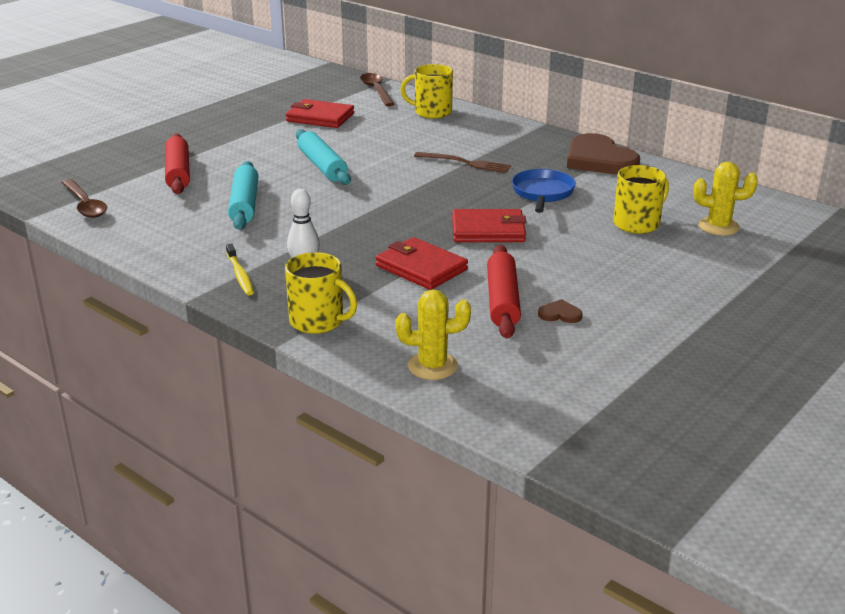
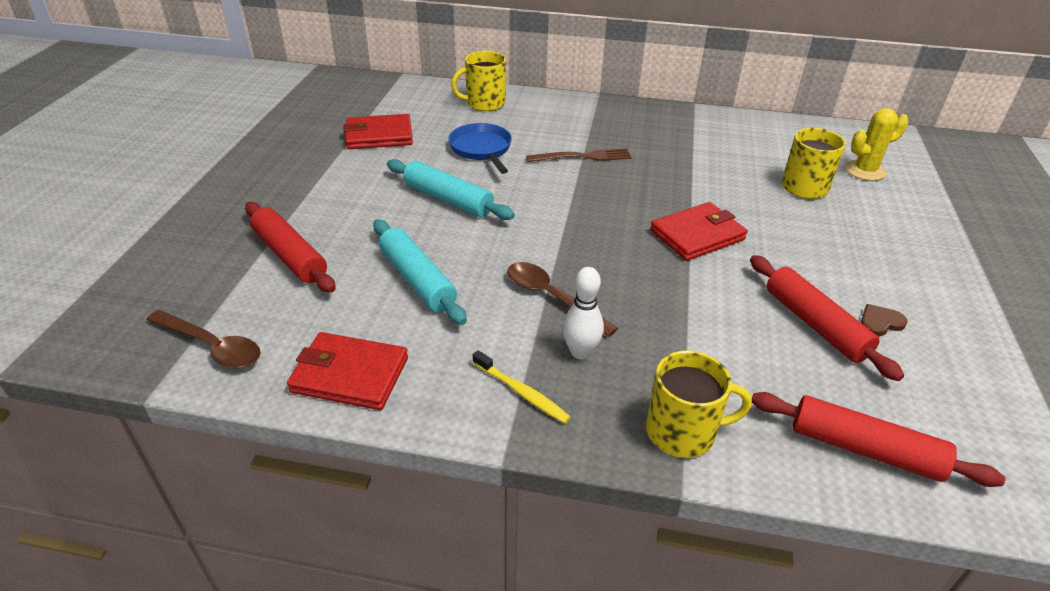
camera: 30 degrees left, 10 degrees up
brown spoon [360,73,395,106] -> brown spoon moved to [507,262,618,337]
red wallet [375,237,468,290] -> red wallet moved to [287,332,408,410]
yellow cactus [396,289,471,380] -> red rolling pin [752,392,1006,487]
blue pan [512,169,576,213] -> blue pan moved to [448,123,512,174]
brown heart [567,133,640,175] -> none

